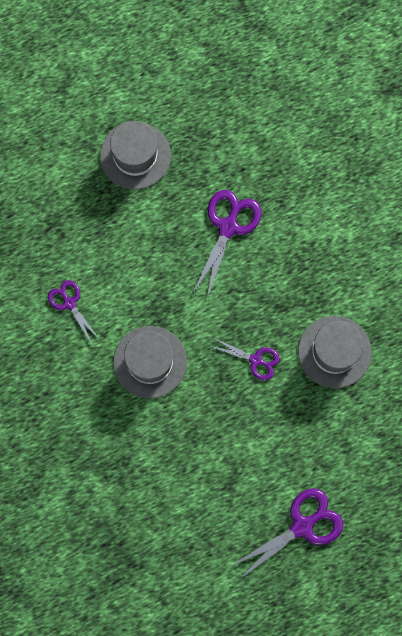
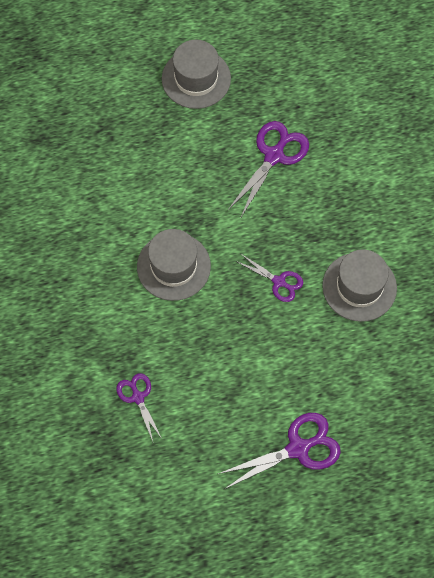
camera: 10 degrees right, 10 degrees down
purple scissors [48,280,98,344] -> purple scissors moved to [116,373,162,441]

